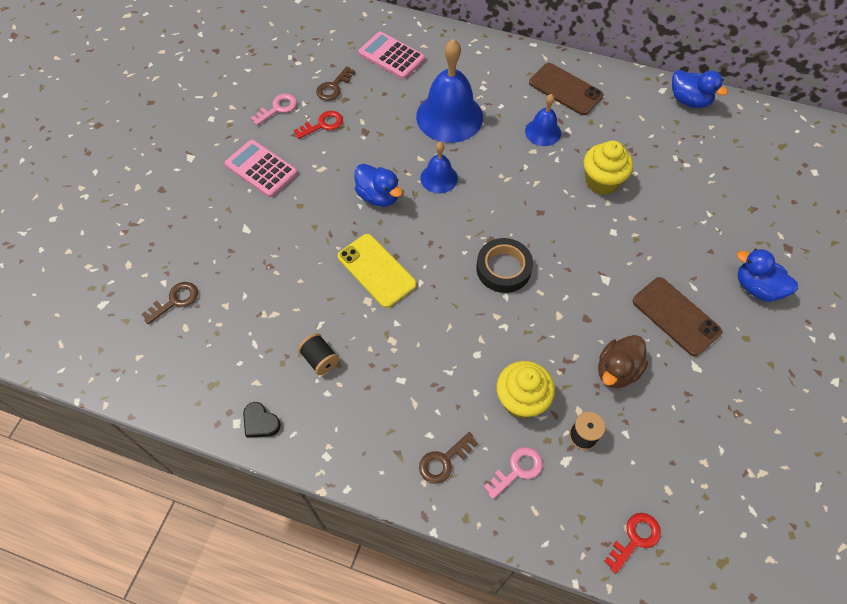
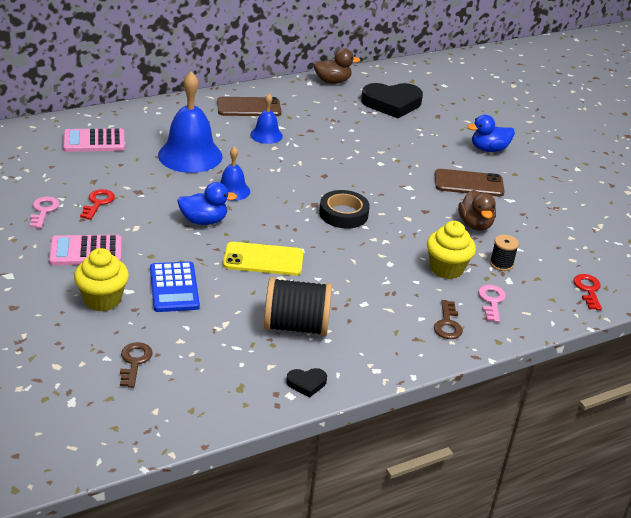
camera: 50 degrees left, 25 degrees down
black spool [298,333,339,375] -> black spool [264,277,332,336], size x1.97
brown key [316,66,355,101] -> none
yellow cupcake [583,141,633,195] -> yellow cupcake moved to [74,248,129,311]
blue duck [672,70,728,108] -> brown duck [313,48,360,84]
none -> blue calculator [150,261,200,312]
none -> black heart [361,83,423,118]

